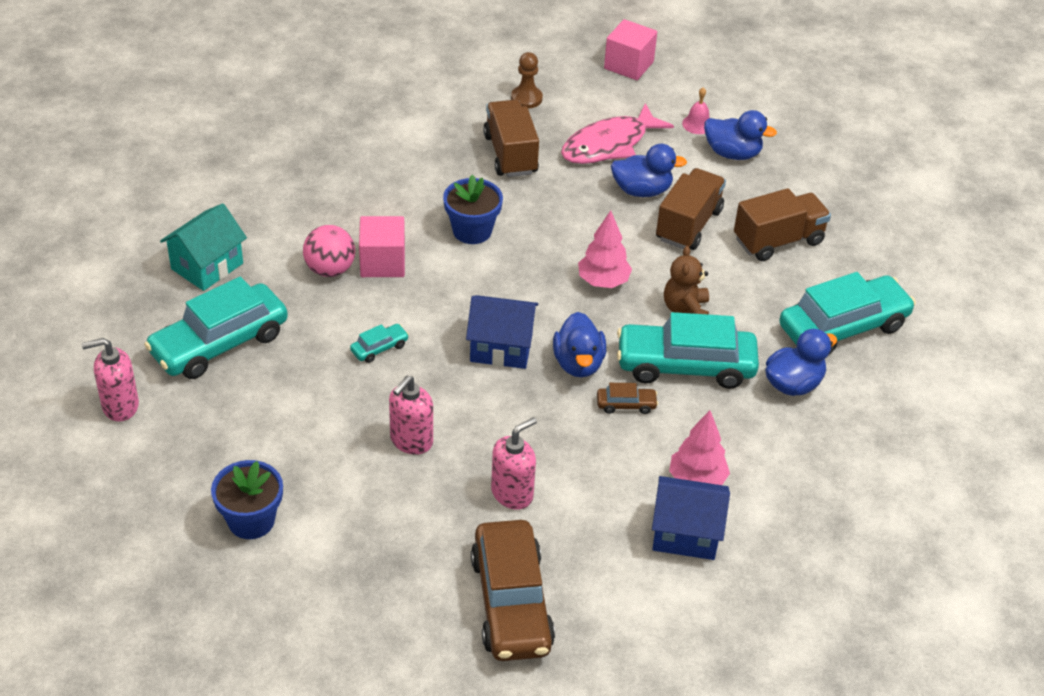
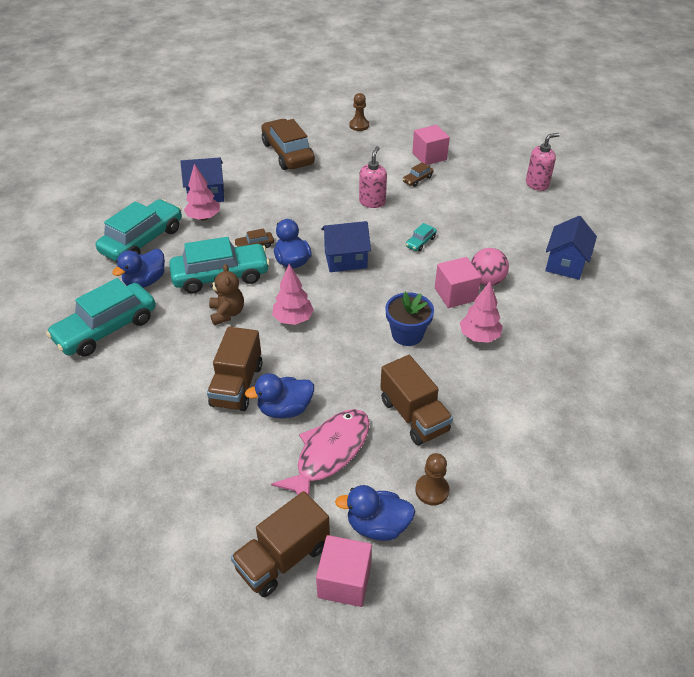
camera: 165 degrees right, 0 degrees up
turquoise car [144,277,288,379] -> turquoise car moved to [96,199,182,262]
turquoise house [160,203,247,291] -> blue house [545,216,597,280]
blue flower pot [211,460,283,539] -> pink cube [412,125,450,165]
pink soap dispenser [491,417,537,510] -> none
pink bell [682,87,710,134] -> none
blue duck [704,110,777,160] -> blue duck moved to [335,485,415,541]
brown truck [734,188,831,261] -> brown truck moved to [231,491,330,597]
none -> brown pawn [349,93,369,131]
none -> brown car [403,162,434,187]
none -> pink tree [460,281,503,343]

